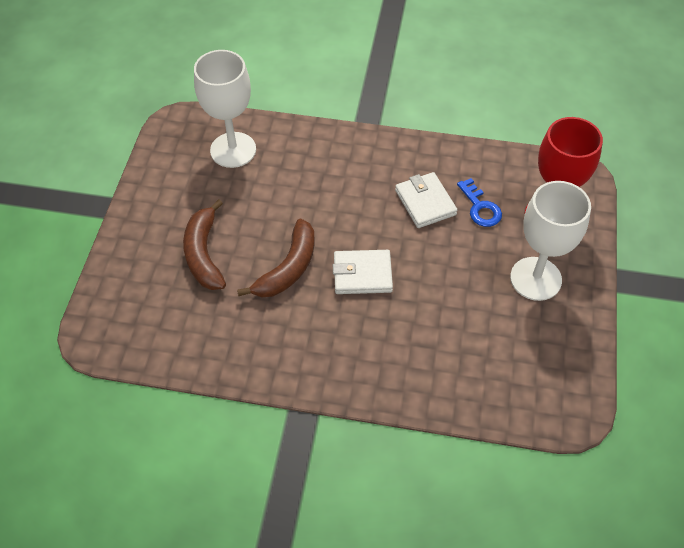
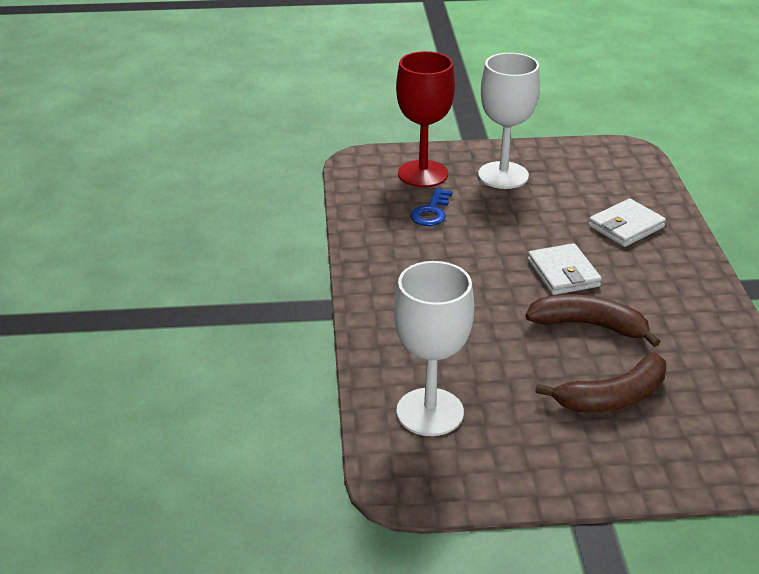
camera: 105 degrees left, 20 degrees down
white wallet [395,172,458,228] -> white wallet moved to [589,198,666,247]
blue key [457,178,502,227] -> blue key turned 150 degrees clockwise [410,188,452,226]

